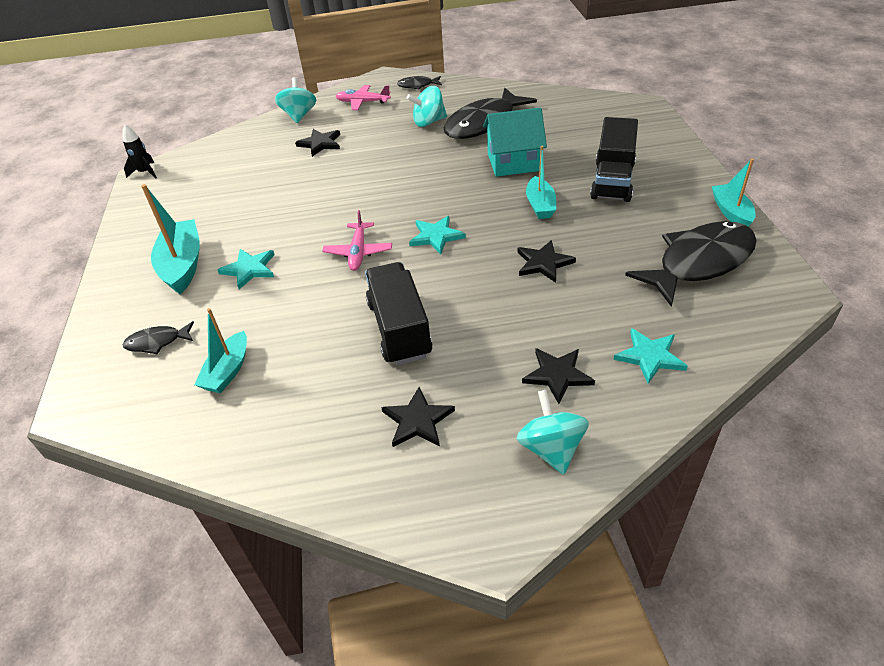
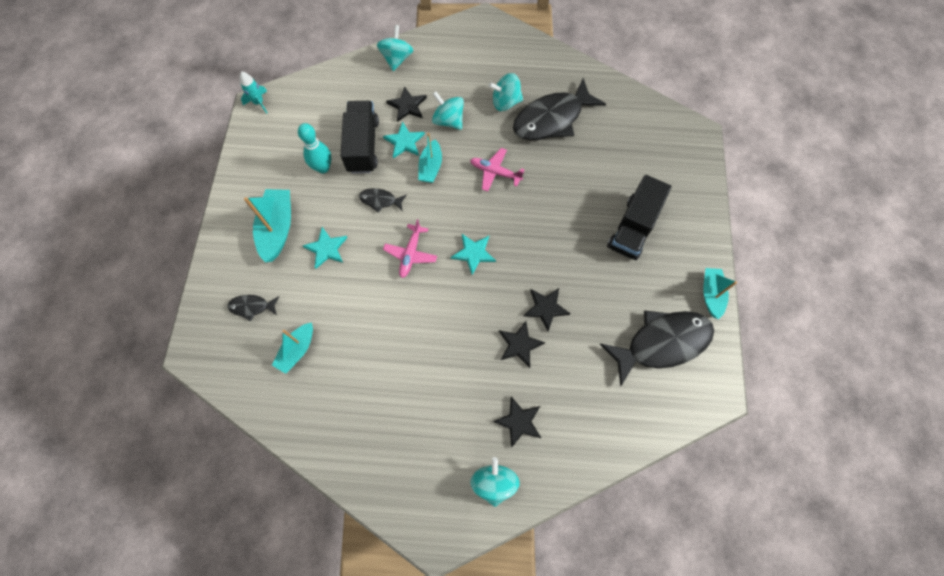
camera: 10 degrees right, 25 degrees up
black rocket [122,125,157,179] -> turquoise rocket [240,71,268,114]
pink plane [336,85,391,110] -> pink plane moved to [470,148,524,192]
black truck [365,262,432,365] -> black truck moved to [340,101,379,174]
black star [381,387,455,447] -> black star moved to [499,321,545,368]
black fish [397,76,442,90] -> black fish moved to [359,188,407,213]
turquoise house [483,108,547,177] -> none
turquoise boat [526,146,556,219] -> turquoise boat moved to [418,133,442,183]
turquoise star [613,328,688,384] -> turquoise star moved to [383,121,425,158]
none -> turquoise bowling pin [298,123,331,173]
none -> turquoise spinning top [432,91,464,130]

